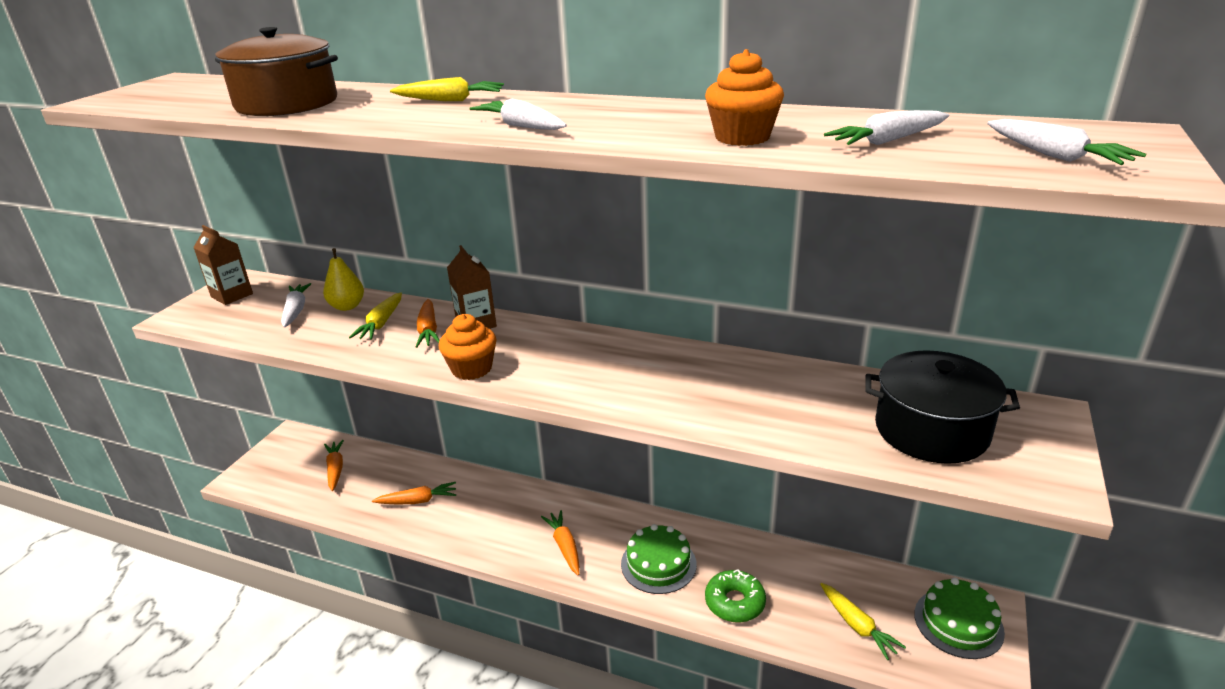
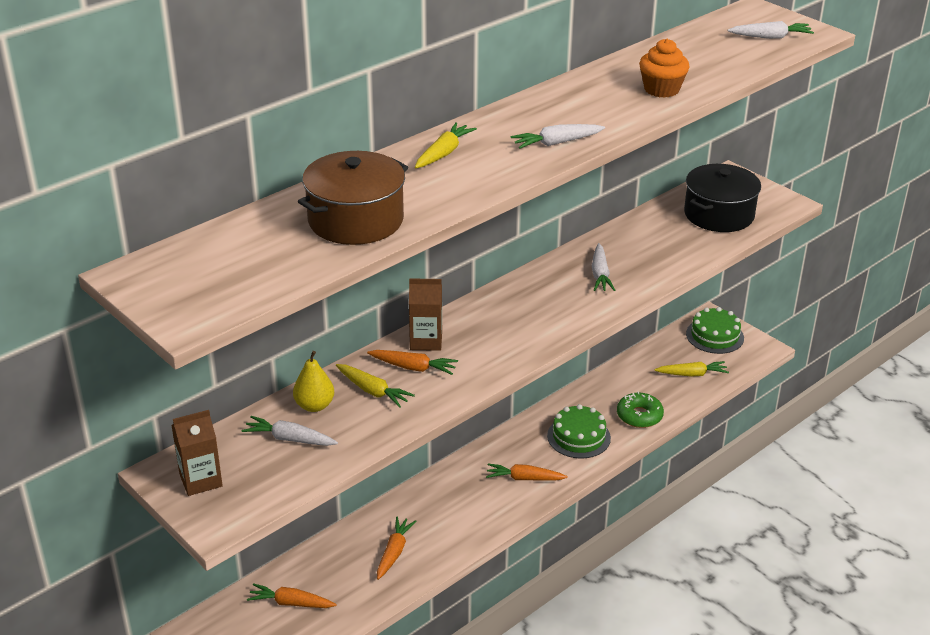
camera: 65 degrees left, 5 degrees up
orange cupcake [439,314,496,380] -> none
white carrot [824,110,949,145] -> white carrot moved to [592,243,615,291]

